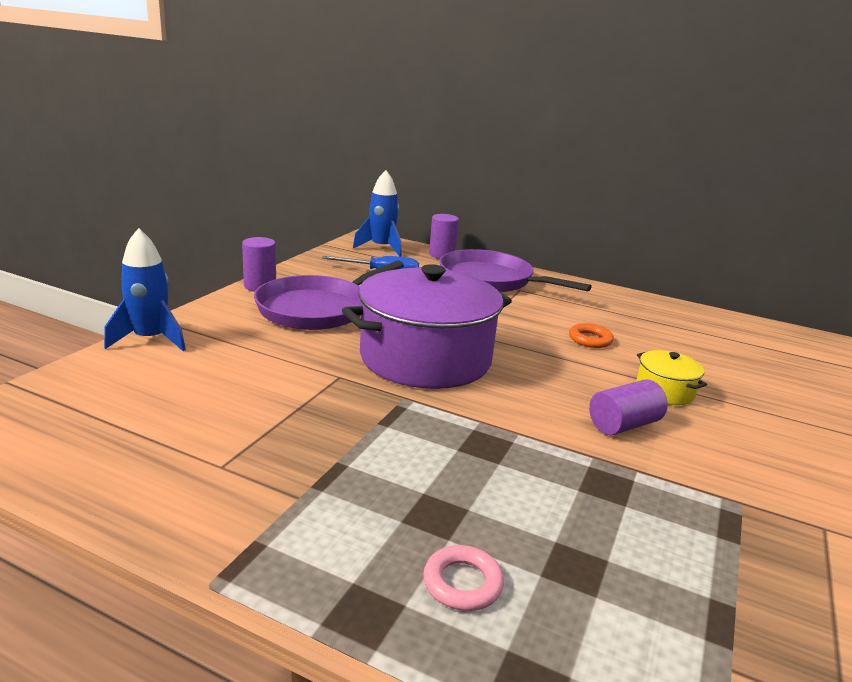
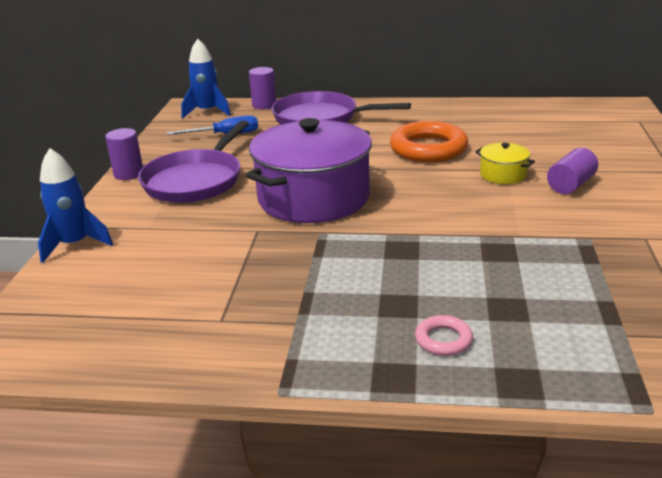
camera: 15 degrees left, 5 degrees up
orange ring [569,323,614,348] -> orange ring [390,121,468,162], size x2.10
purple cylinder [589,379,668,435] -> purple cylinder moved to [547,148,598,194]

